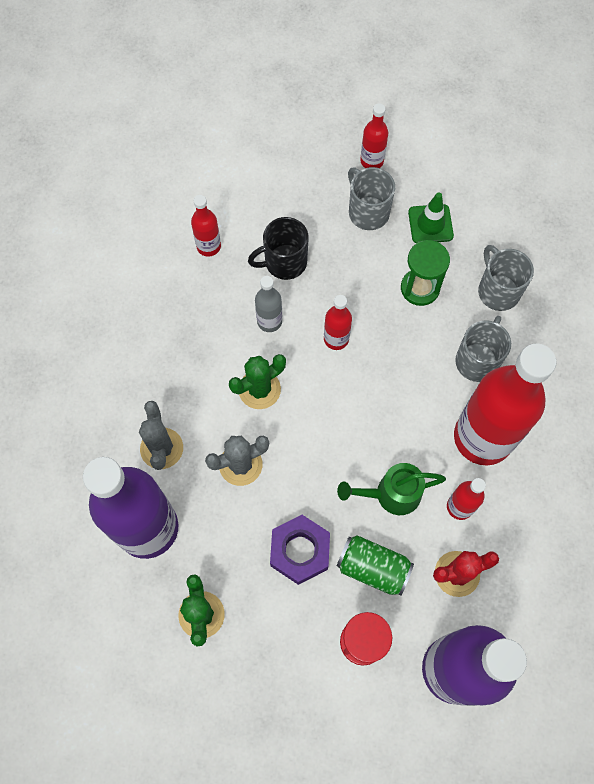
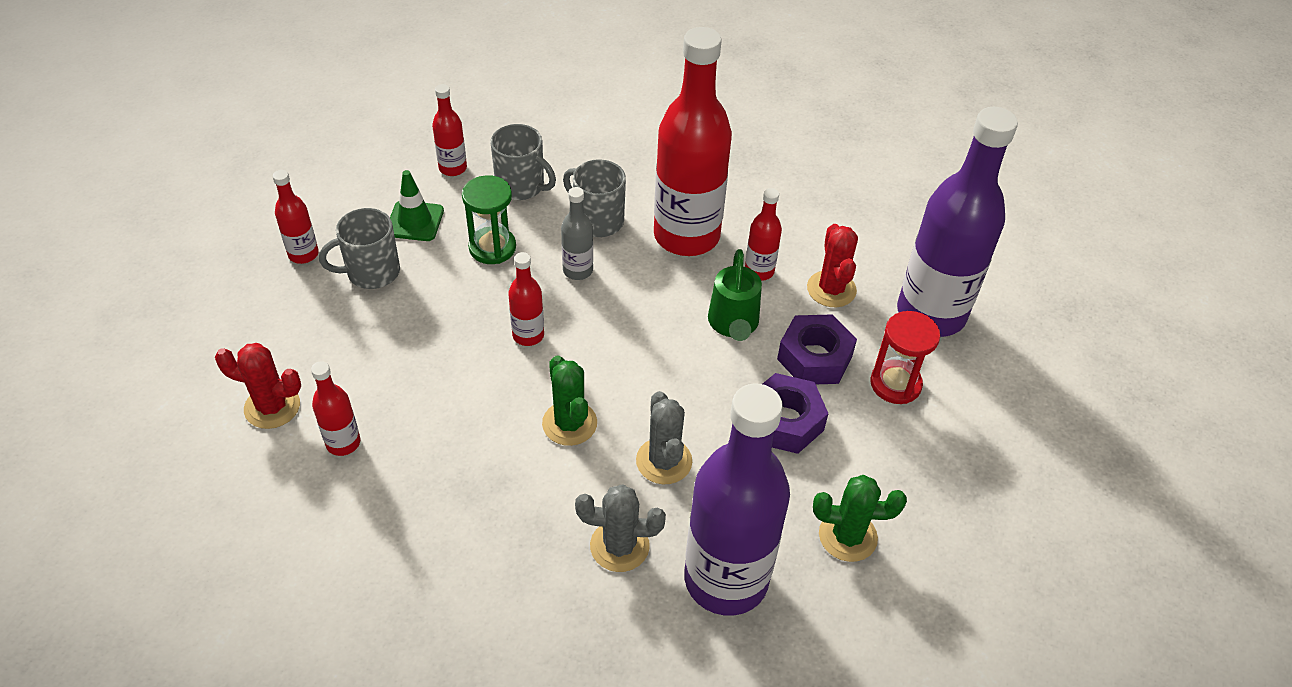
camera: 80 degrees left, 20 degrees down
black mug [248,217,308,280] -> none
grey bottle [255,276,282,332] -> grey bottle moved to [561,187,593,280]
green can [337,535,414,596] -> purple nut [777,314,857,384]
grey mug [478,245,534,311] -> grey mug turned 135 degrees counterclockwise [490,124,556,200]
none -> red cactus [215,343,301,429]
none -> red bottle [432,84,467,176]

